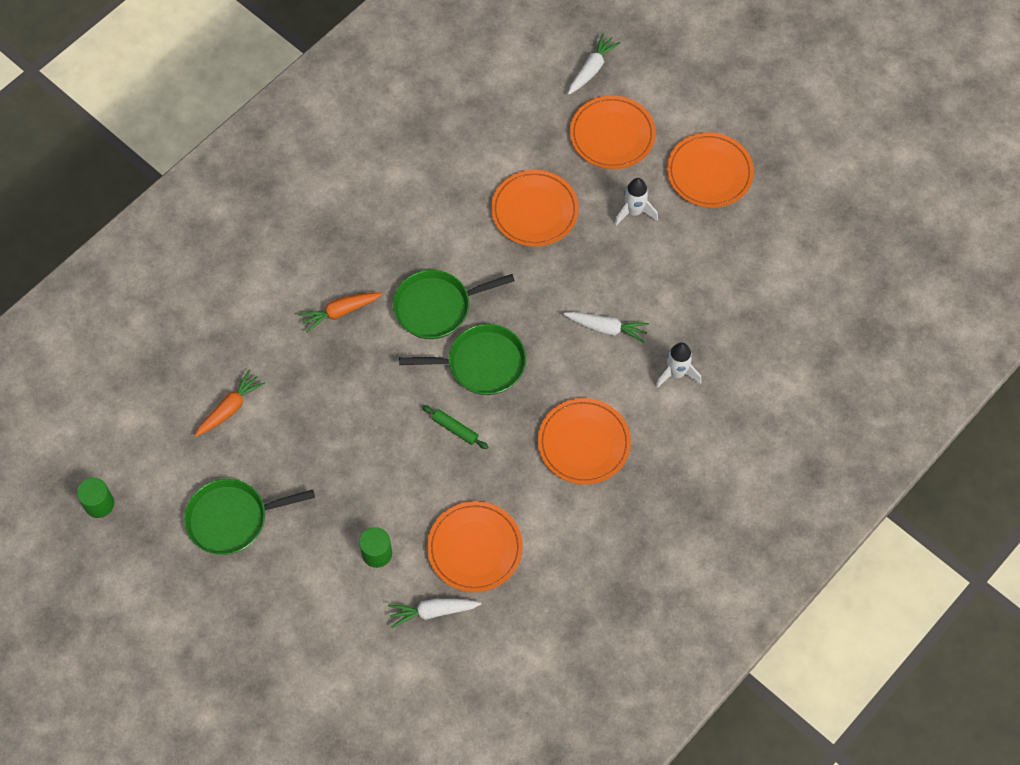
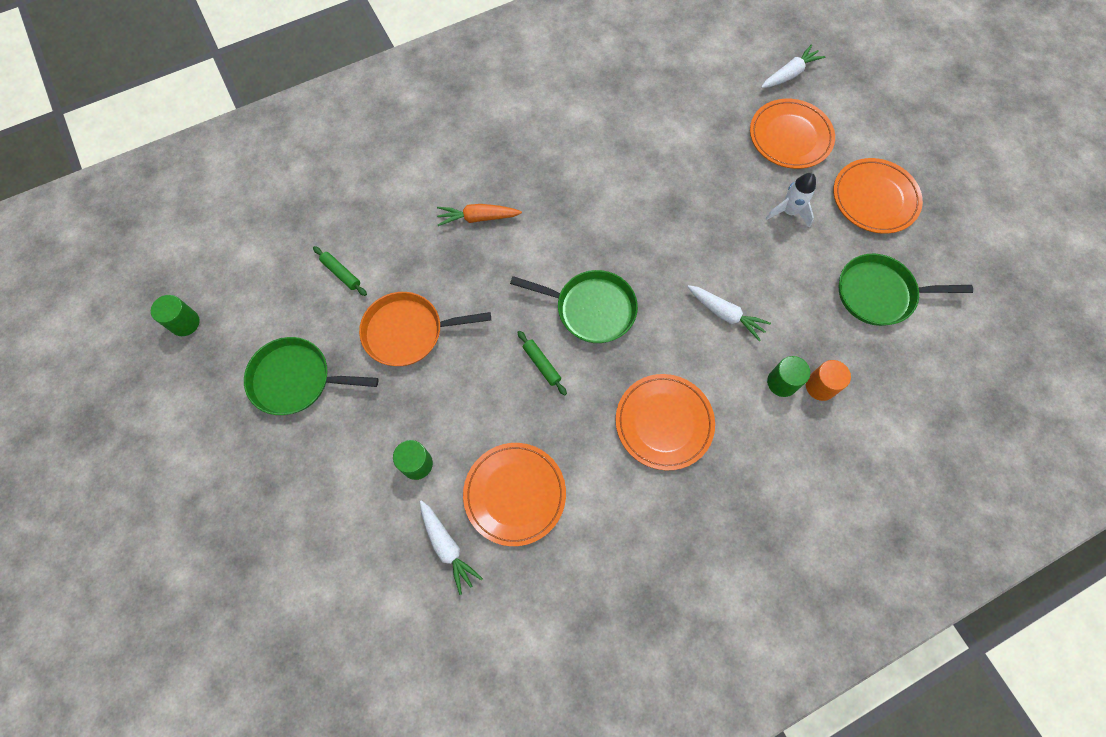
camera: 20 degrees right, 5 degrees up
orange carrot [194,370,266,437] -> green rolling pin [313,246,367,296]
white carrot [388,599,481,628] -> white carrot turned 135 degrees counterclockwise [420,500,483,595]
green pan [393,270,515,339] -> green pan moved to [839,254,973,326]
orange plate [491,170,579,247] -> none
white rocket [655,342,701,388] -> green cylinder [767,356,810,397]
none -> orange pan [359,292,491,366]
none -> orange cylinder [806,360,851,401]

